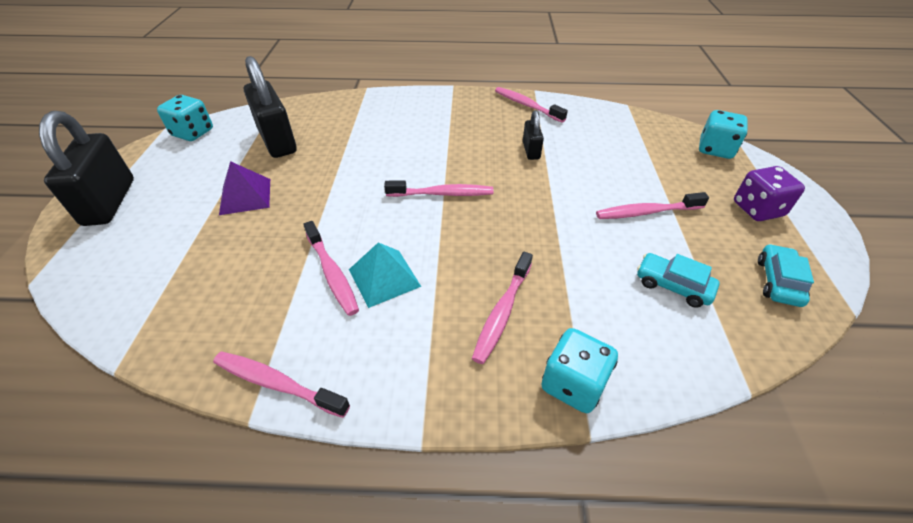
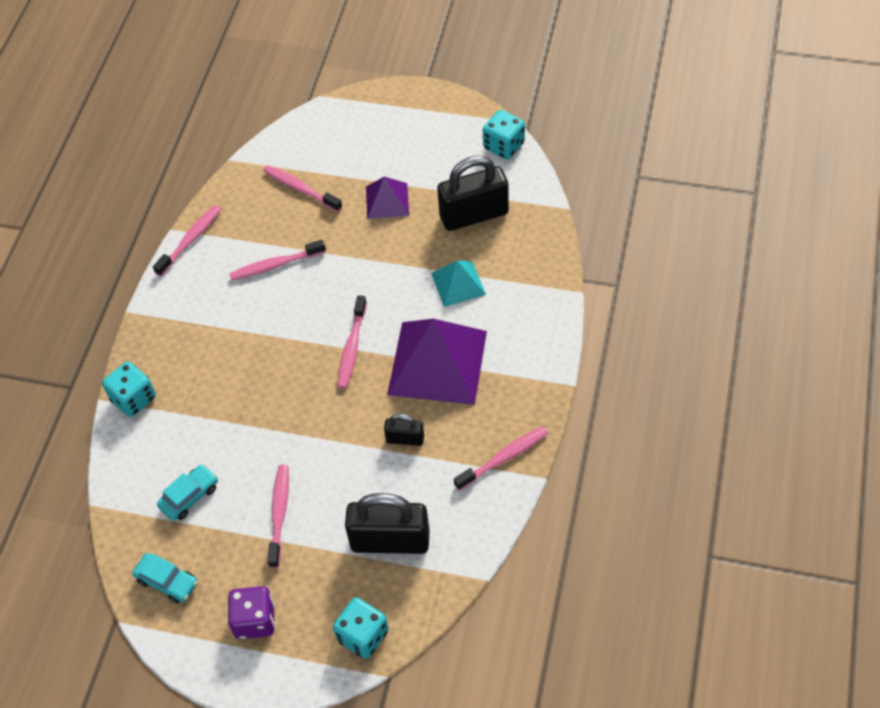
camera: 105 degrees right, 10 degrees up
black padlock [39,111,134,226] -> black padlock moved to [345,493,430,554]
turquoise pyramid [349,242,421,308] -> turquoise pyramid moved to [431,260,486,307]
pink toothbrush [472,252,533,364] -> pink toothbrush moved to [263,165,342,212]
none -> purple pyramid [387,319,487,405]

